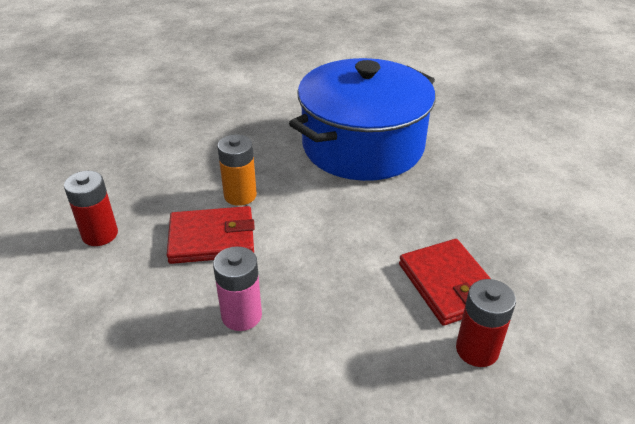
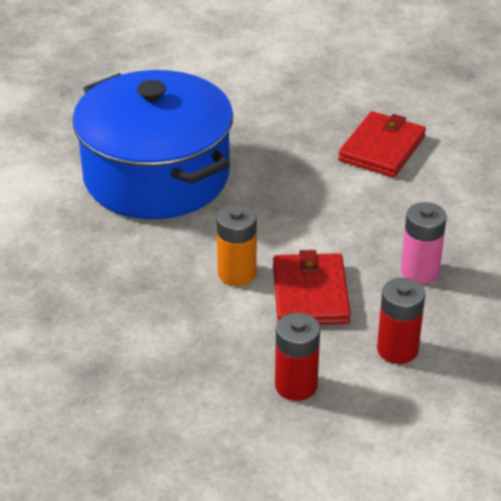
camera: 85 degrees left, 0 degrees up
red wallet [399,239,491,326] -> red wallet turned 45 degrees counterclockwise [338,111,426,178]
red battery [456,279,516,367] -> red battery moved to [377,278,425,364]

